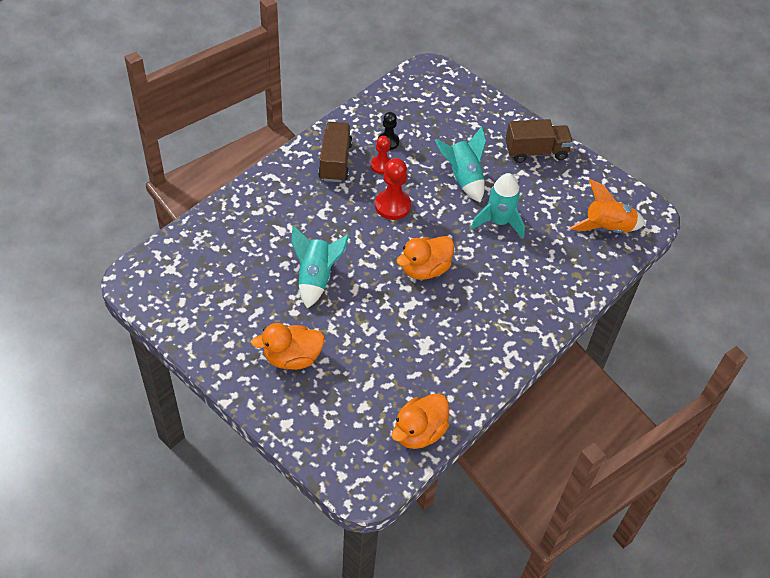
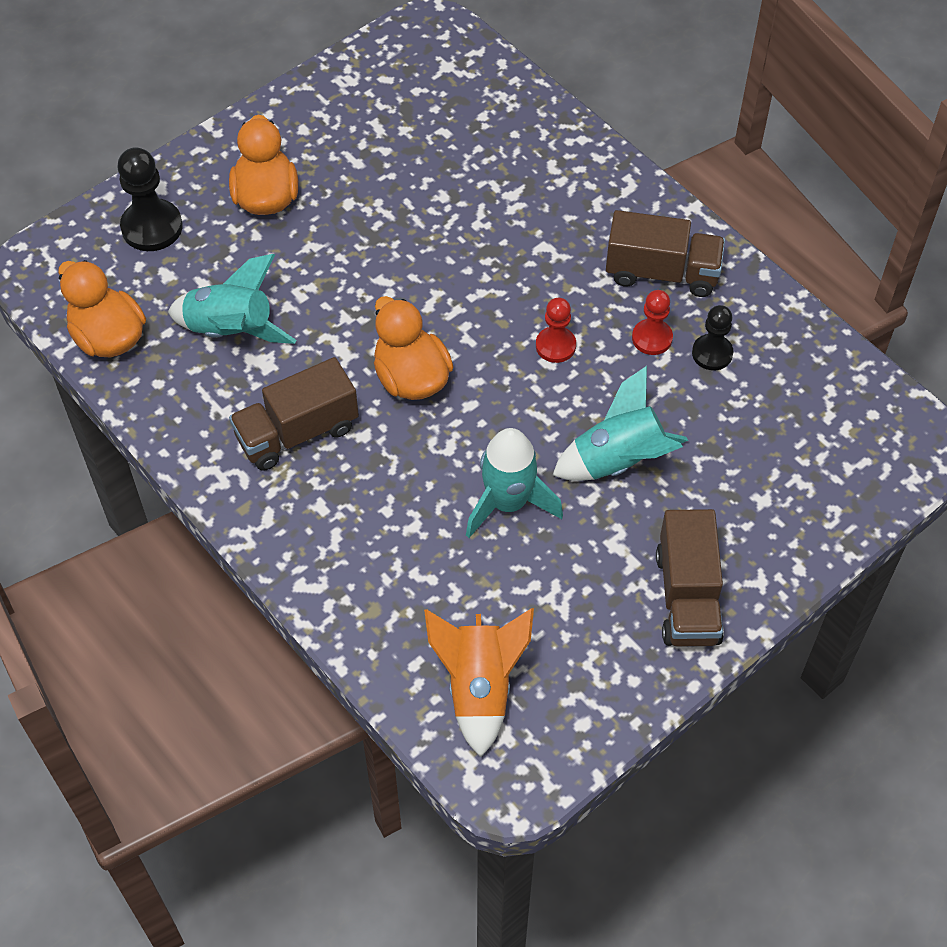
camera: 100 degrees right, 5 degrees up
turquoise rocket [291,225,349,309] -> turquoise rocket moved to [168,254,296,344]
red pawn [375,158,411,220] -> red pawn [536,298,576,363], size x0.64
none -> black pawn [118,147,183,251]
none -> brown truck [229,357,359,471]

